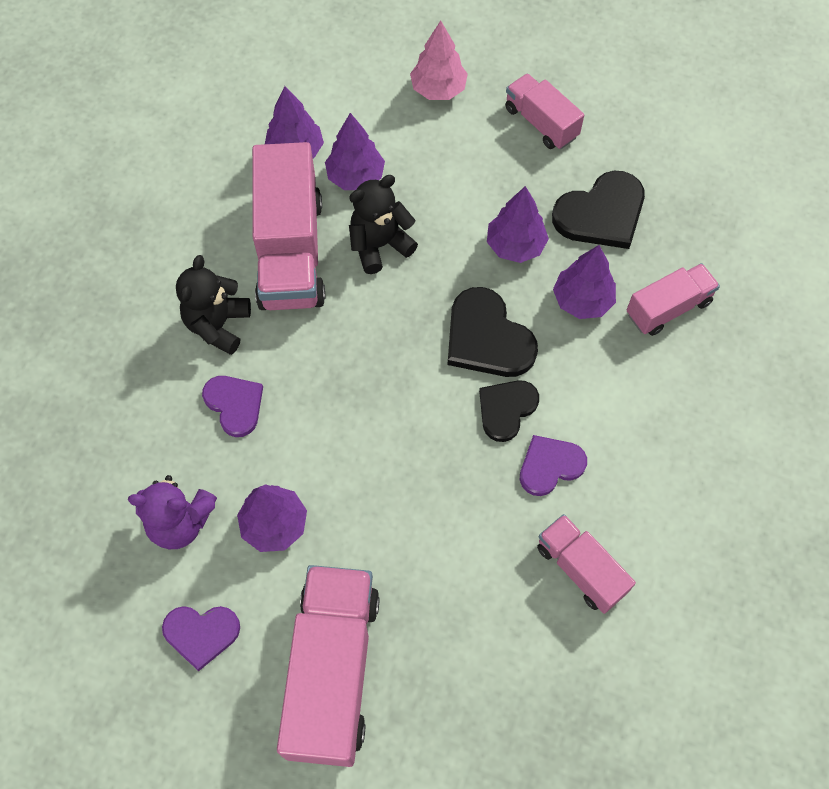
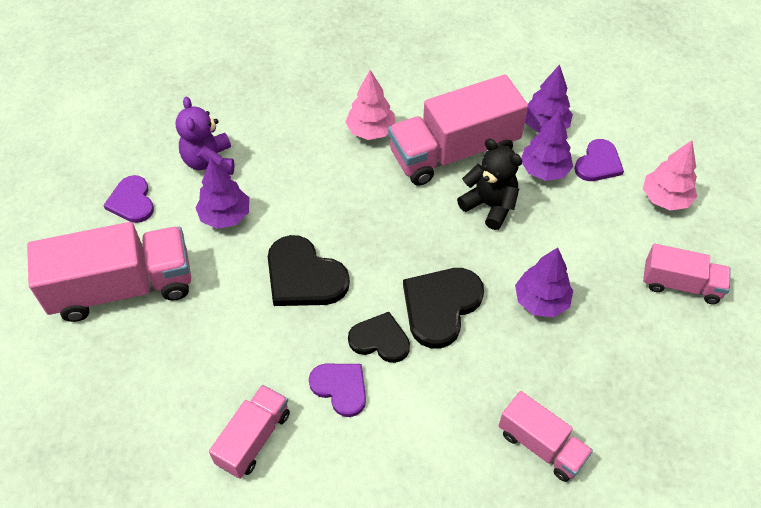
camera: 70 degrees right, 10 degrees down
black teddy bear [176,255,251,355] -> pink tree [345,70,395,140]
purple heart [202,376,263,437] -> purple heart moved to [574,139,624,181]
pink truck [505,73,584,149] -> pink truck turned 75 degrees clockwise [643,244,731,304]
black heart [552,171,645,249] -> black heart moved to [268,235,350,306]
purple tree [553,245,616,319] -> none

